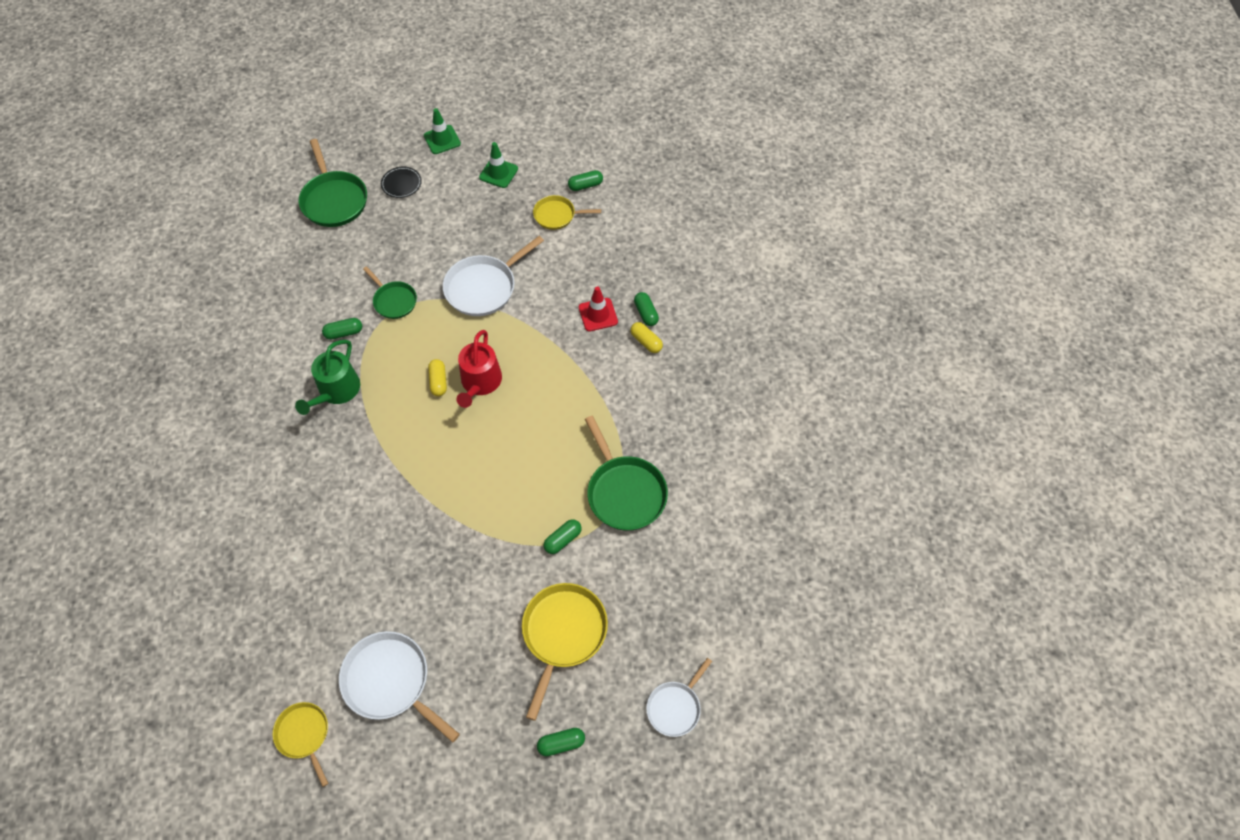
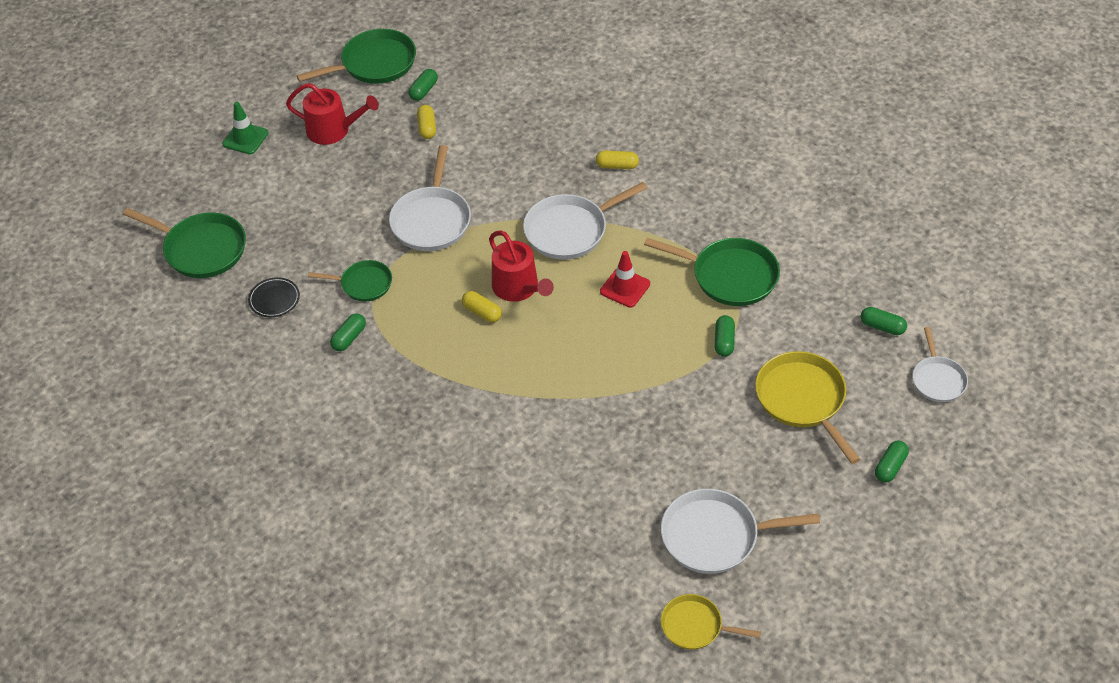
camera: 40 degrees left, 10 degrees down
green watering can [295,340,360,415] -> none
black plate [381,167,422,198] -> black plate moved to [248,277,300,317]
green traffic cone [479,142,518,188] -> red watering can [286,83,379,145]
yellow pan [533,195,601,230] -> yellow capsule [417,105,436,139]
red traffic cone [579,286,618,332] -> red traffic cone moved to [600,251,650,308]
green capsule [634,292,659,326] -> green capsule moved to [861,307,907,335]
none -> green pan [297,29,416,84]
none -> white pan [523,182,647,260]

